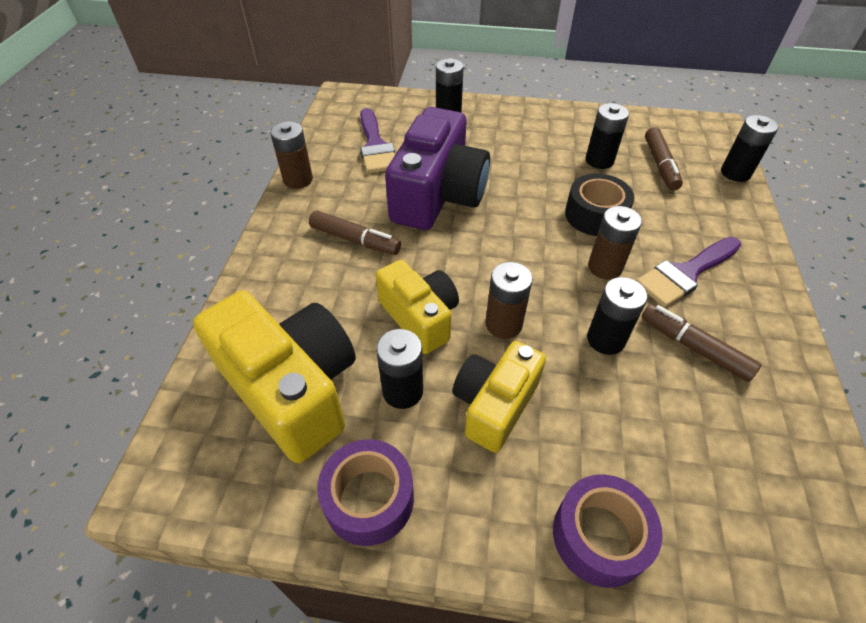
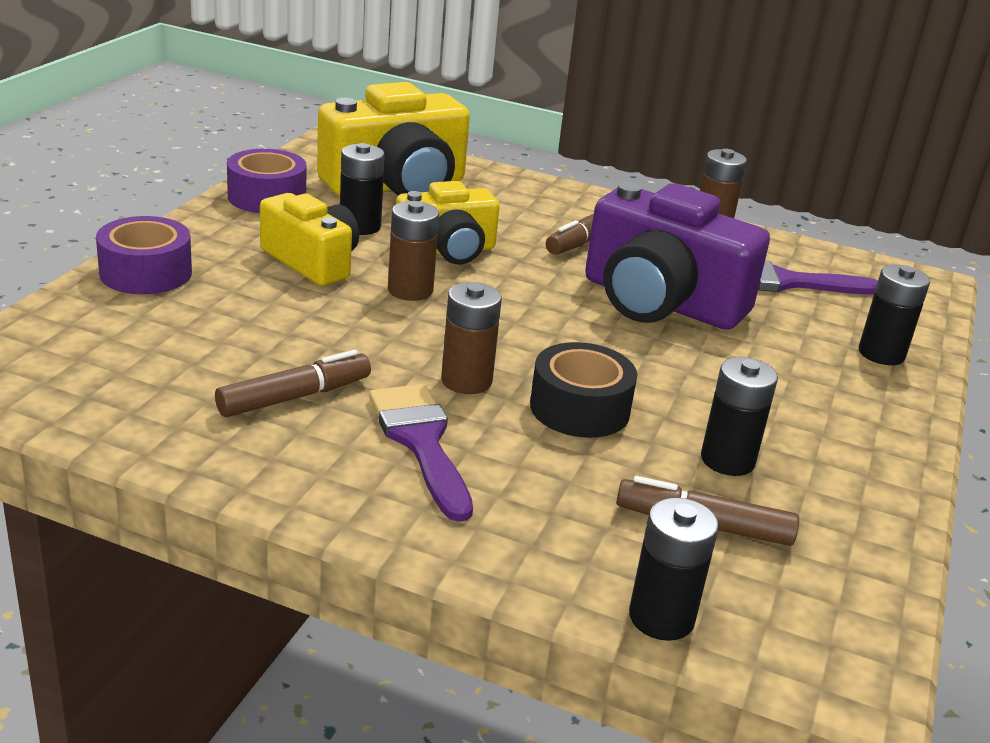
camera: 100 degrees right, 20 degrees down
black battery [587,277,648,355] -> none

